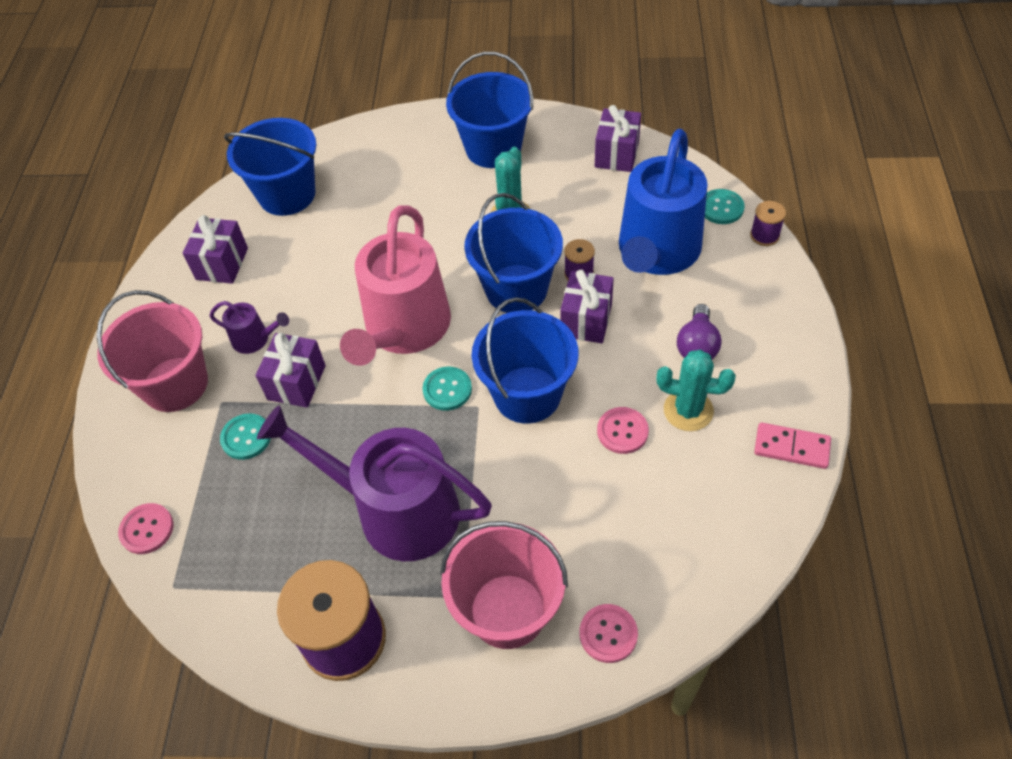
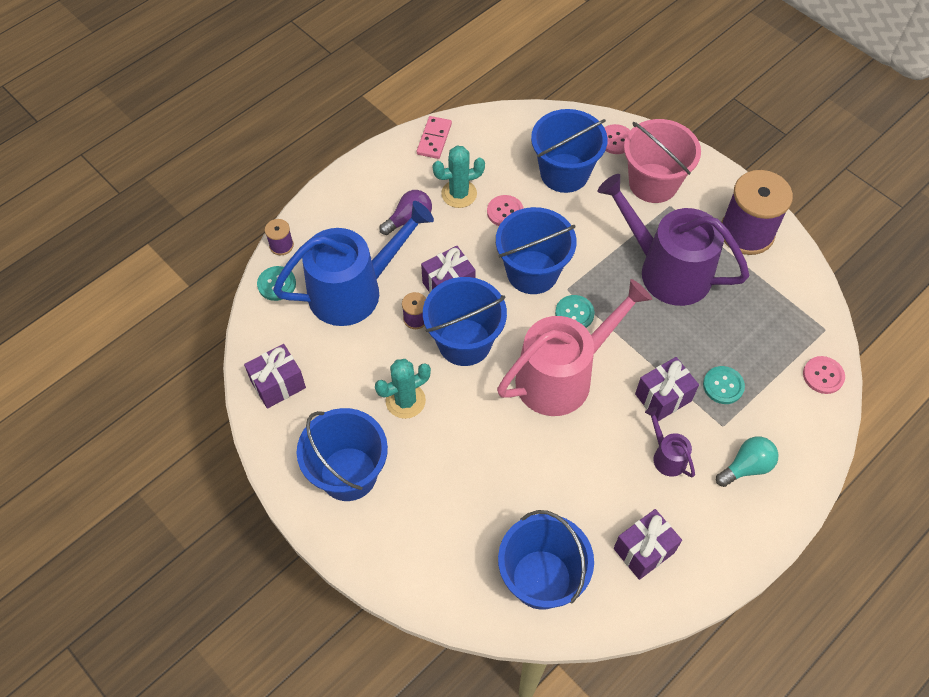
camera: 140 degrees left, 5 degrees up
pink bucket [97,290,208,412] -> turquoise light bulb [716,437,778,487]
purple watering can [257,405,492,561] -> purple watering can turned 150 degrees clockwise [598,174,749,306]
turquoise cactus [656,350,736,431] -> turquoise cactus turned 75 degrees counterclockwise [433,146,485,208]
pink domino [754,422,831,469] -> pink domino turned 45 degrees clockwise [417,116,452,159]
none -> blue bucket [531,109,608,193]

